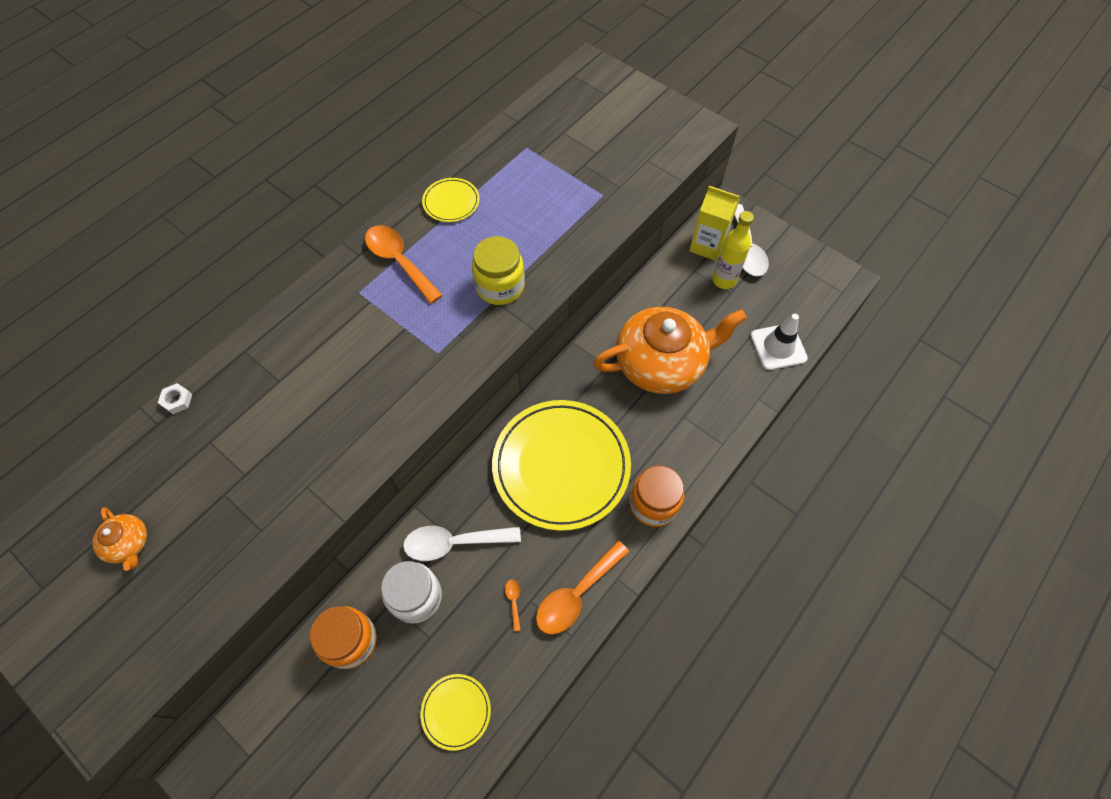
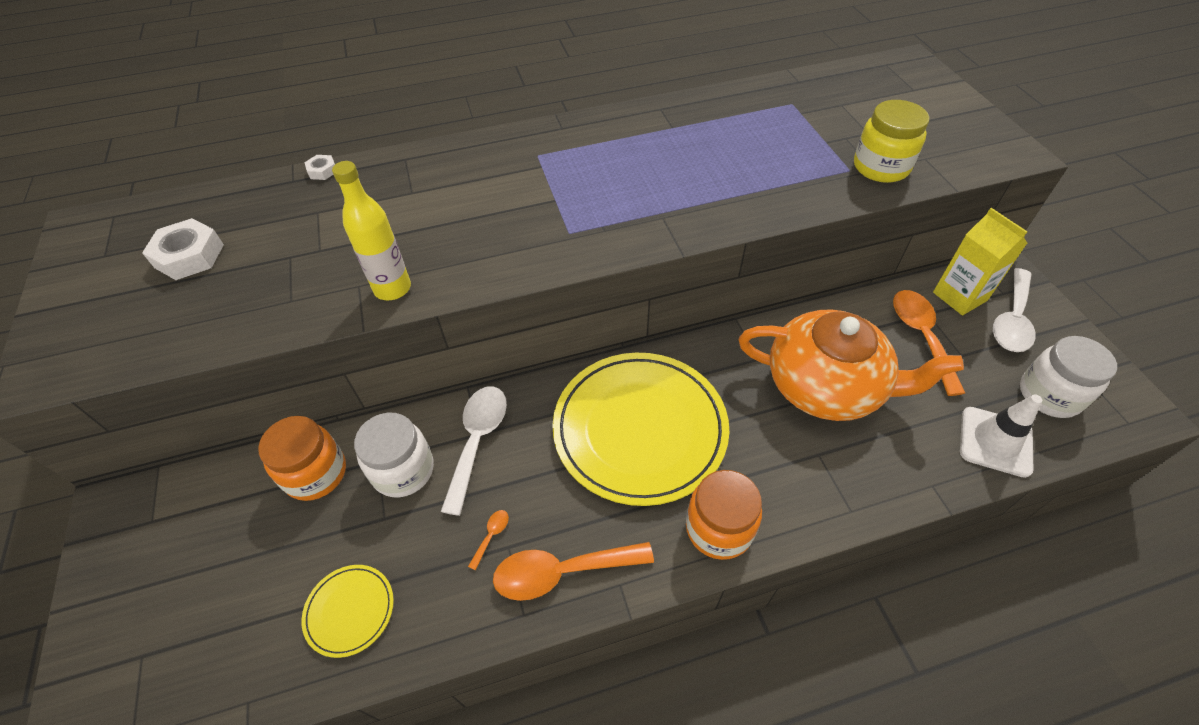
camera: 35 degrees right, 10 degrees down
orange teapot [92,508,147,571] -> white nut [142,218,224,280]
orange spoon [365,225,443,304] -> orange spoon moved to [893,290,965,396]
white spoon [403,526,521,561] -> white spoon turned 75 degrees clockwise [441,386,507,516]
yellow plate [422,178,480,222] -> none
yellow jar [472,236,525,305] -> yellow jar moved to [854,100,929,183]
yellow bottle [712,211,754,289] -> yellow bottle moved to [332,161,411,300]
none -> white jar [1020,336,1117,418]

